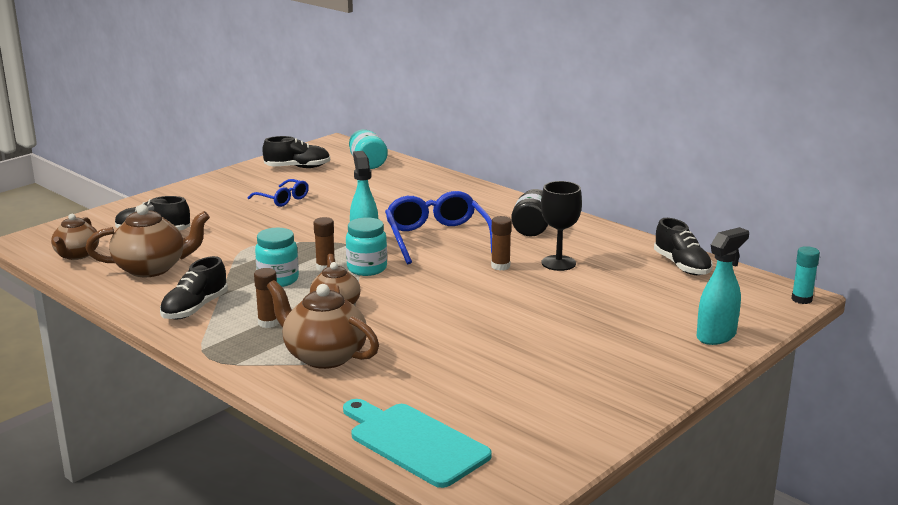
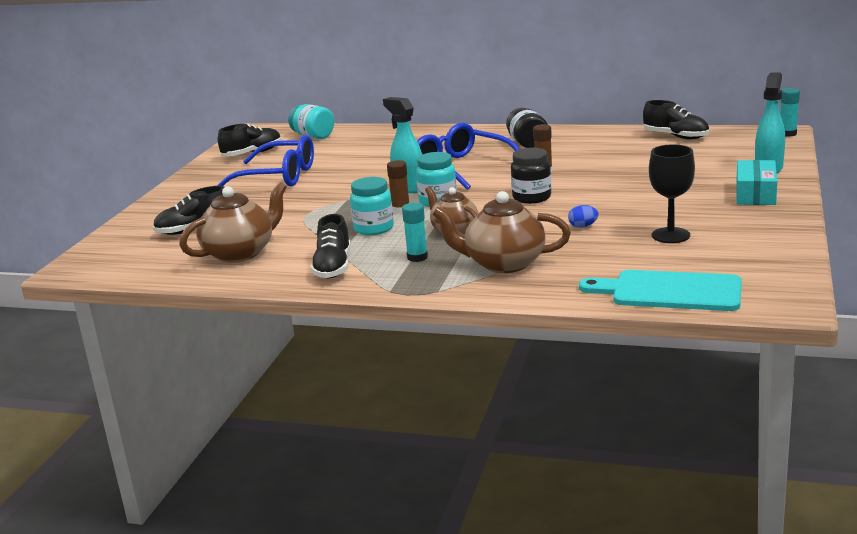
camera: 25 degrees left, 0 degrees up
brown teapot [51,214,99,260] -> none
blue glasses [247,179,309,207] -> blue glasses [217,135,314,187], size x1.84
brown glue stick [254,268,279,328] -> turquoise glue stick [402,203,428,262]
black goblet [541,181,582,271] -> black goblet moved to [649,144,695,243]
none -> black jar [511,148,551,204]
none -> blue egg [568,205,598,228]
none -> turquoise box [736,160,777,205]

